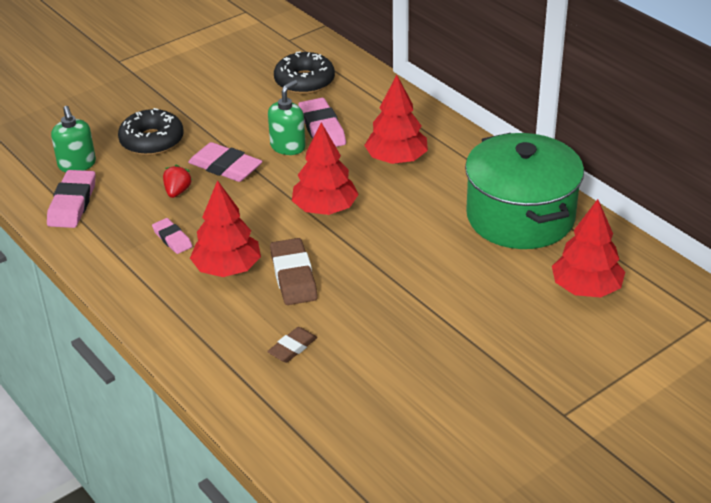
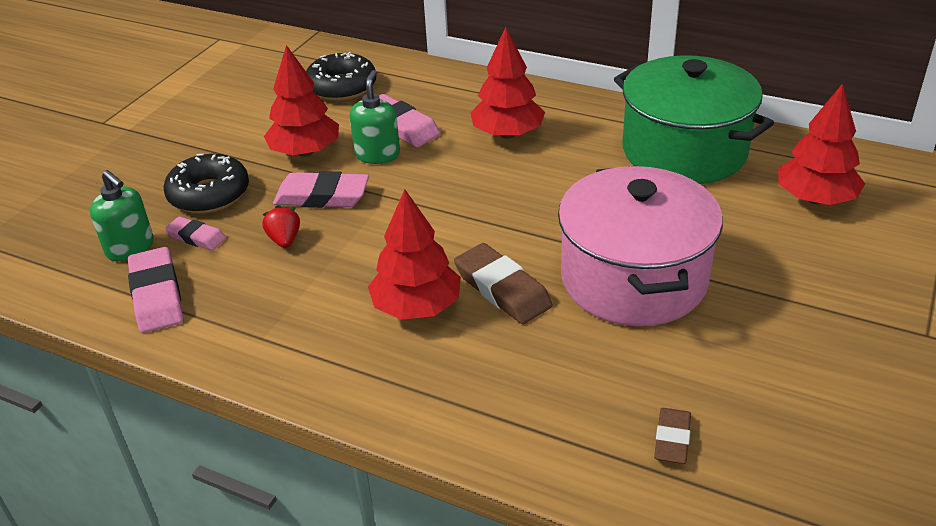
camera: 25 degrees left, 0 degrees up
pink eraser [152,218,192,254] -> pink eraser moved to [165,217,226,250]
brown eraser [267,327,317,363] -> brown eraser moved to [654,408,691,464]
red tree [292,122,359,215] -> red tree moved to [264,45,339,157]
none -> pink pot [558,166,723,326]

